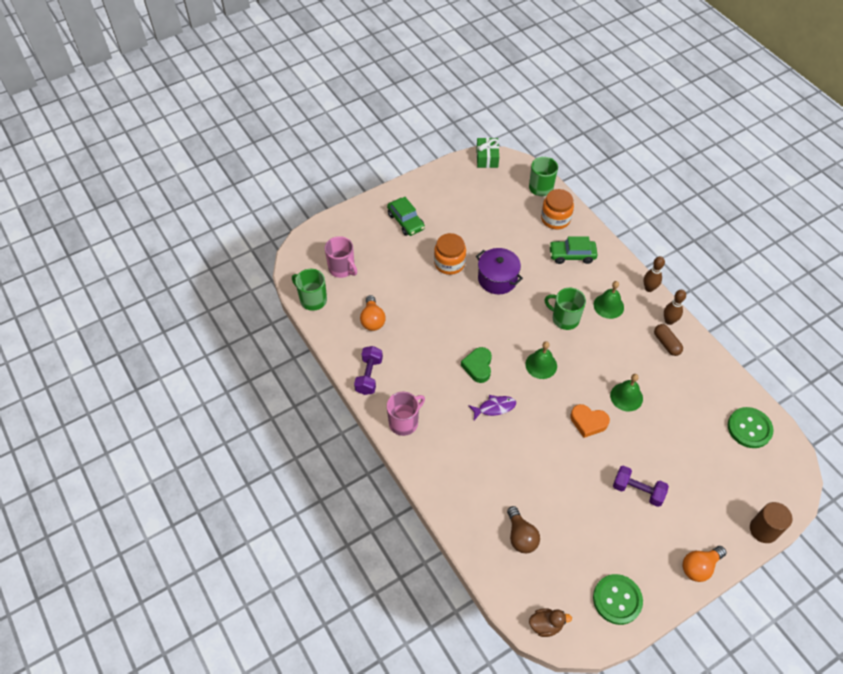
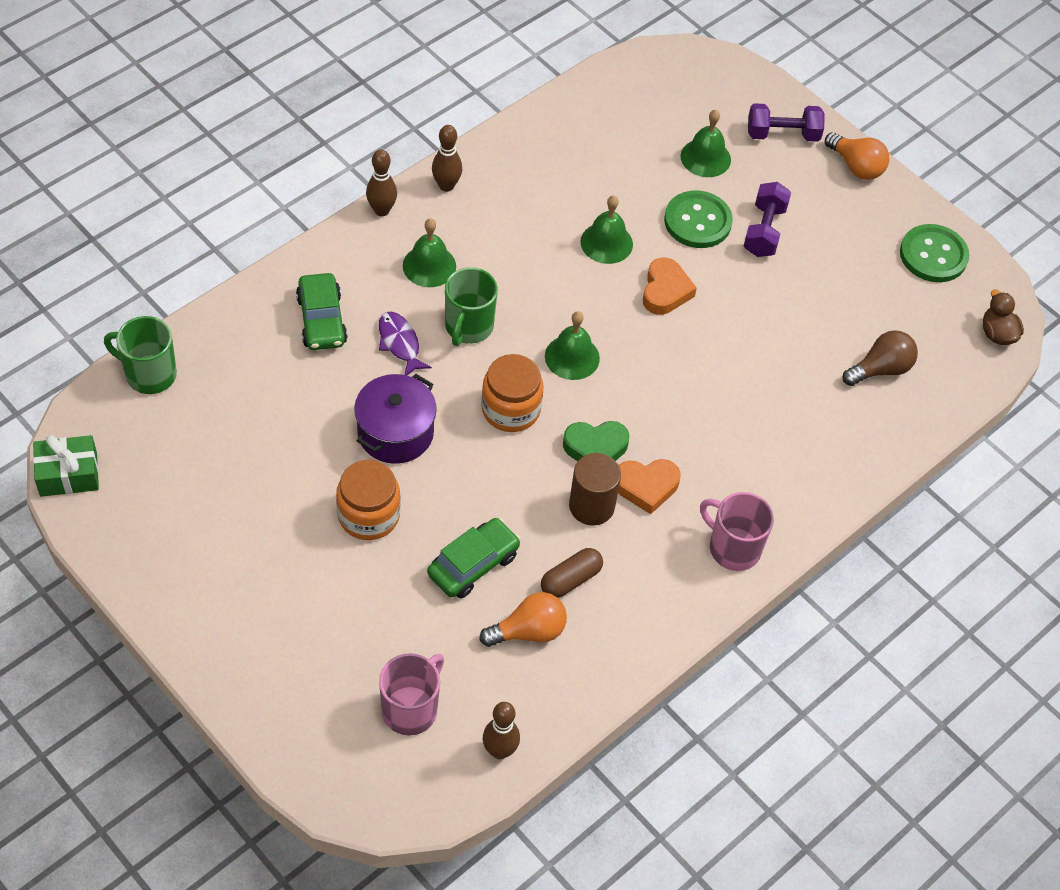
camera: 105 degrees left, 0 degrees up
green mug [292,269,327,311] -> brown bowling pin [483,702,520,759]
purple dumbbell [354,346,383,395] -> purple dumbbell moved to [748,103,825,142]
green car [387,197,425,236] -> green car moved to [427,518,521,598]
purple fish [468,395,516,420] -> purple fish moved to [379,312,432,375]
orange jar [541,189,574,229] -> orange jar moved to [481,354,544,432]
brown capsule [654,324,683,356] -> brown capsule moved to [541,548,603,598]
green button [728,407,774,448] -> green button moved to [664,191,733,248]
brown cylinder [750,502,792,543] -> brown cylinder moved to [569,453,621,526]
none -> orange heart [618,459,681,514]
none -> green bell [680,110,731,177]

